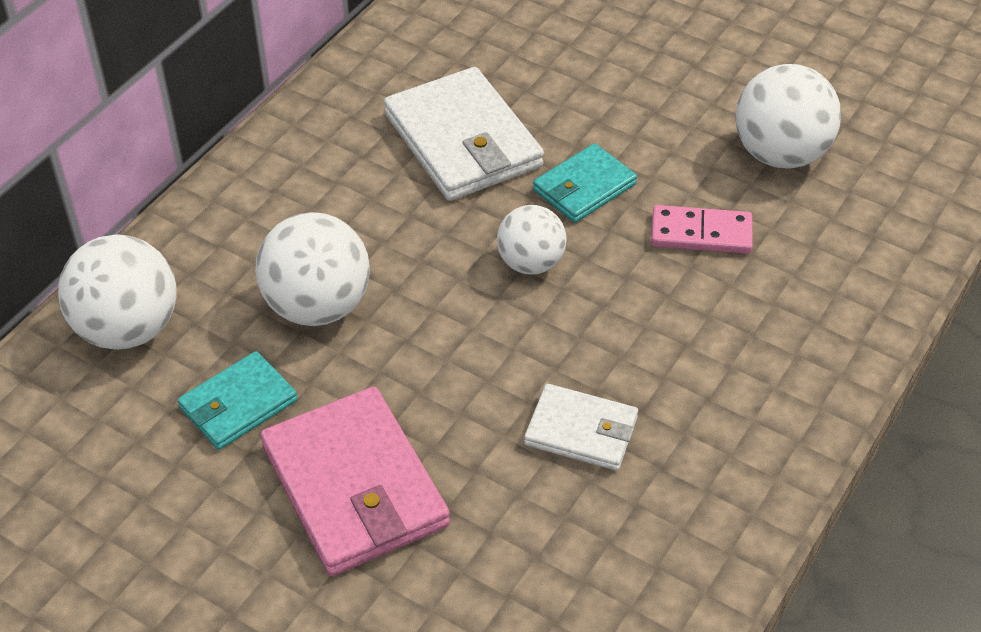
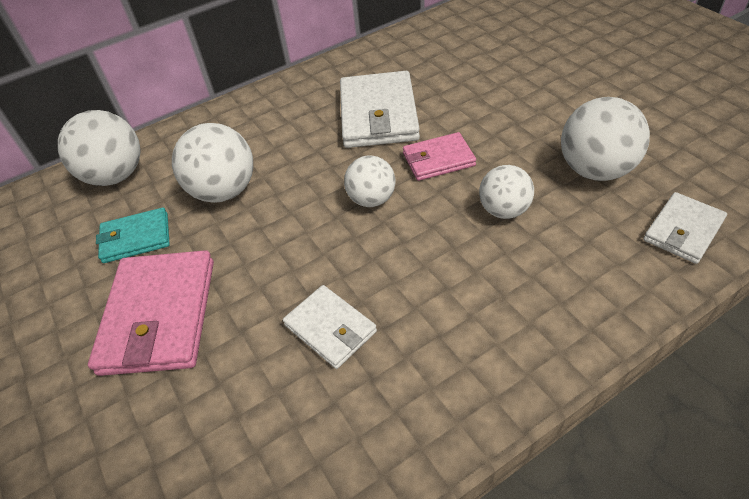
camera: 30 degrees right, 0 degrees up
turquoise wallet [533,143,637,223] -> pink wallet [403,132,476,181]
pink domino [651,205,753,254] -> white ball [479,165,534,219]
none -> white wallet [644,192,727,264]

